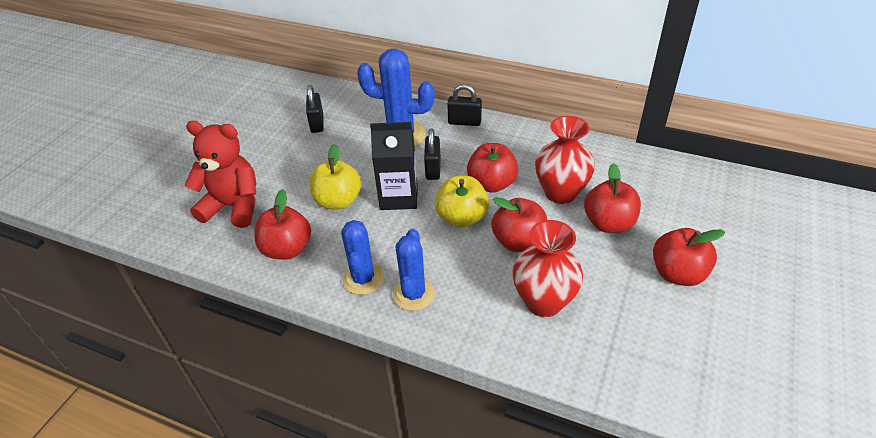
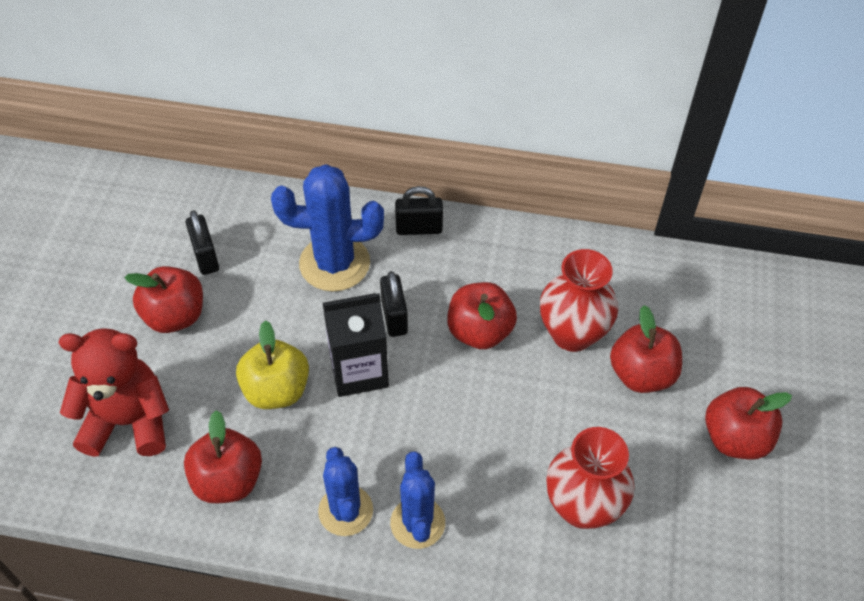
camera: 15 degrees left, 10 degrees up
yellow apple [435,176,489,228] -> none
red apple [491,197,547,252] -> red apple moved to [124,266,203,333]

